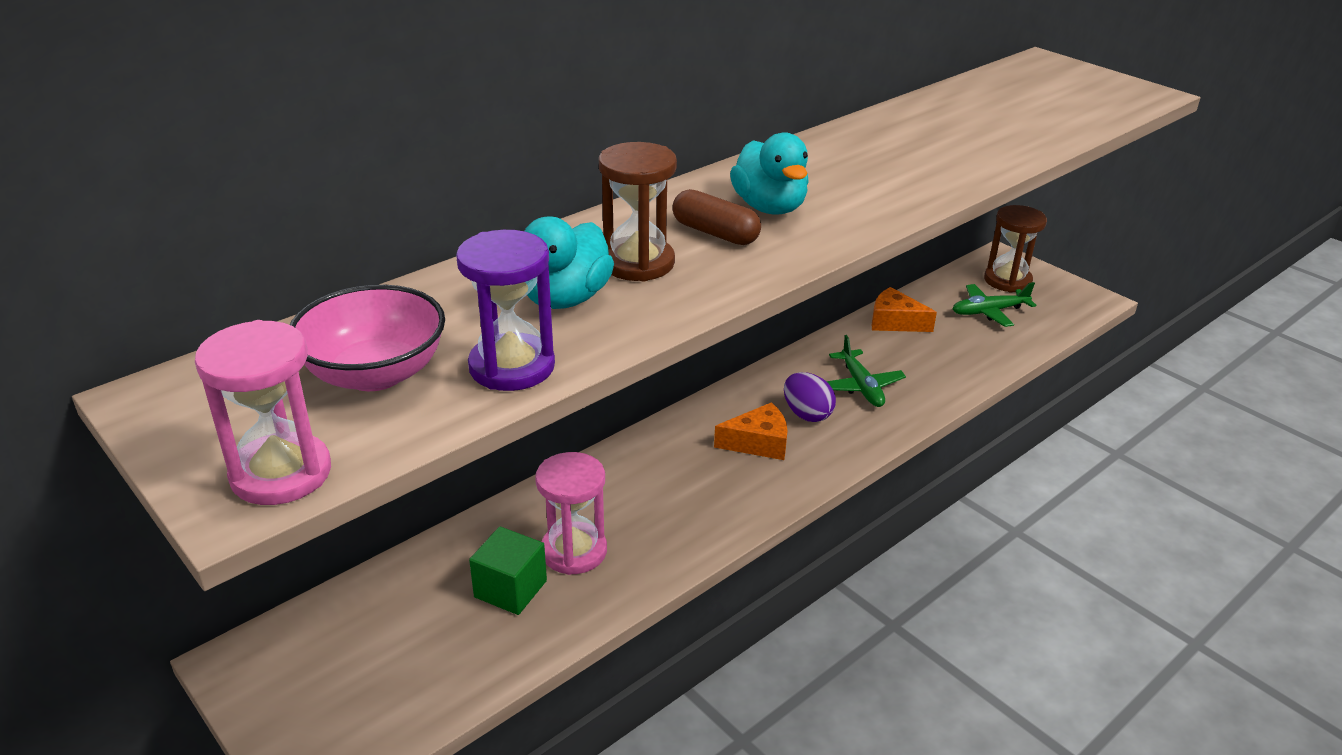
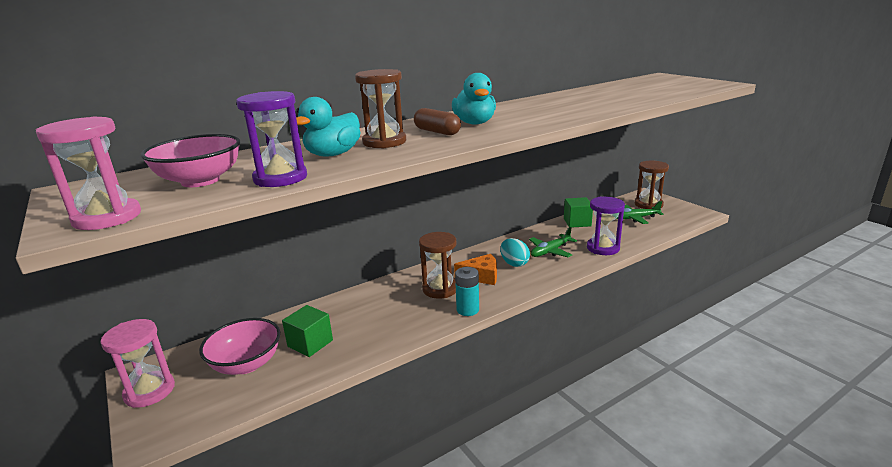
camera: 10 degrees right, 10 degrees down
pink hourglass [535,452,607,575] -> pink hourglass moved to [100,319,175,408]
purple egg [784,372,836,422] -> turquoise egg [500,238,530,267]
green plane [826,335,906,407] -> green plane turned 60 degrees clockwise [529,227,577,257]
orange cheese [872,287,937,332] -> green cube [564,197,593,228]
none -> pink bowl [199,318,280,375]
none -> brown hourglass [419,232,456,299]
none -> turquoise battery [455,267,479,316]
none -> purple hourglass [587,197,625,255]

